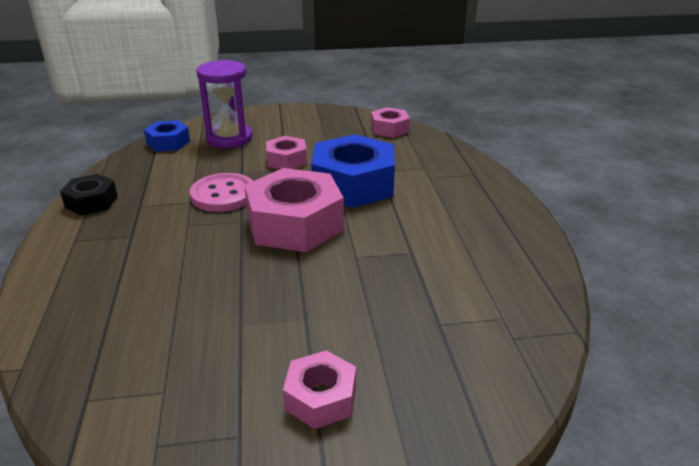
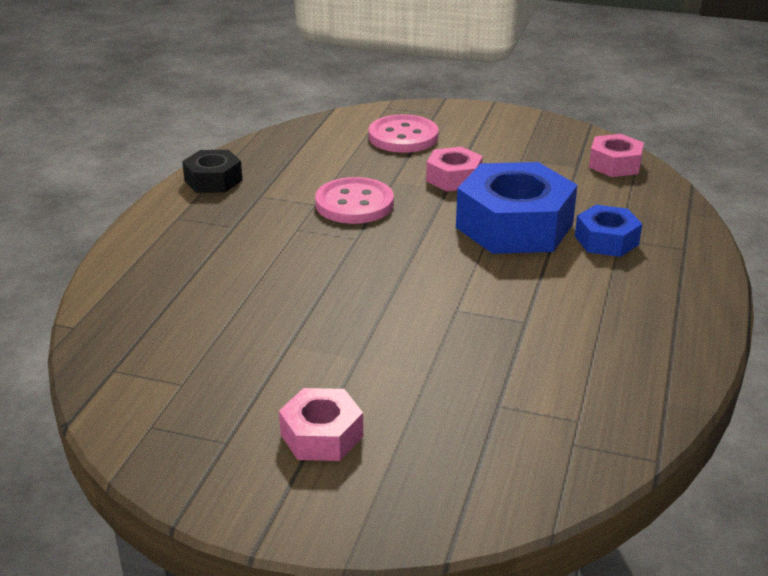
camera: 25 degrees right, 0 degrees up
blue nut [144,120,190,152] -> blue nut moved to [575,205,642,257]
purple hourglass [196,60,252,148] -> pink button [369,114,439,153]
pink nut [244,168,344,252] -> none

